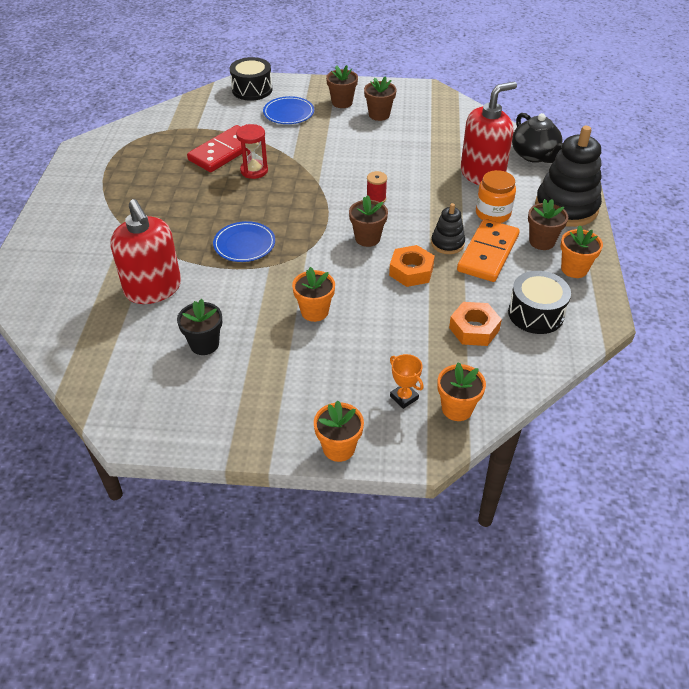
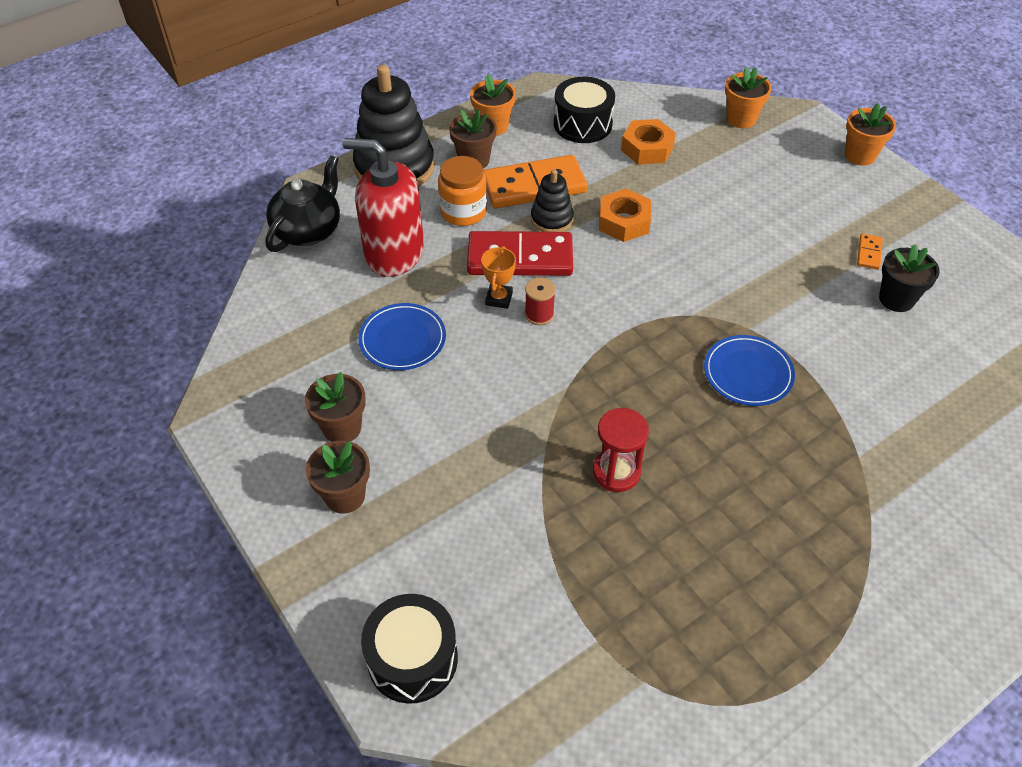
camera: 130 degrees left, 5 degrees up
red soap dispenser [110,199,181,304] -> none
red domino [187,125,247,172] -> red domino moved to [467,231,573,276]
blue plate [263,96,314,124] -> blue plate moved to [358,303,446,370]
orange flower pot [292,267,335,322] -> none
brown flower pot [349,195,388,247] -> none
orange trophy [390,354,424,409] -> orange trophy moved to [481,246,516,309]
none -> orange domino [857,234,883,270]

